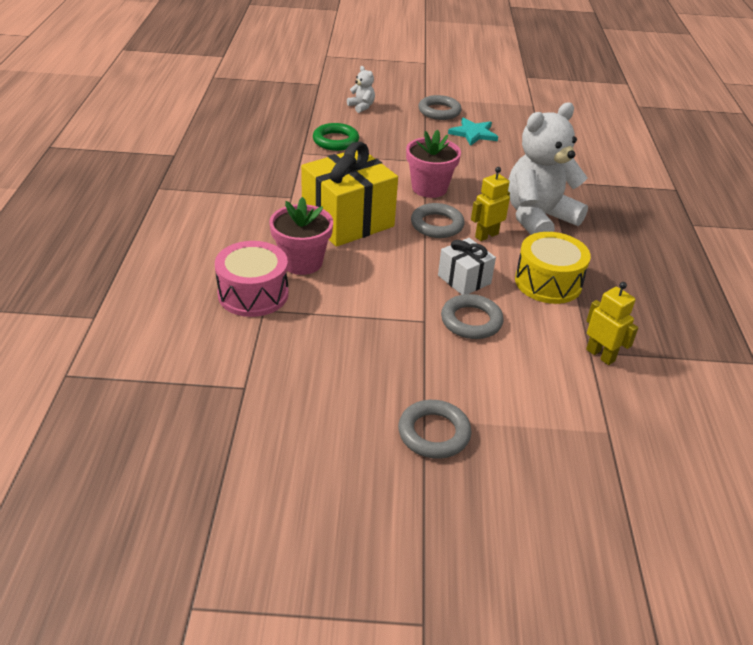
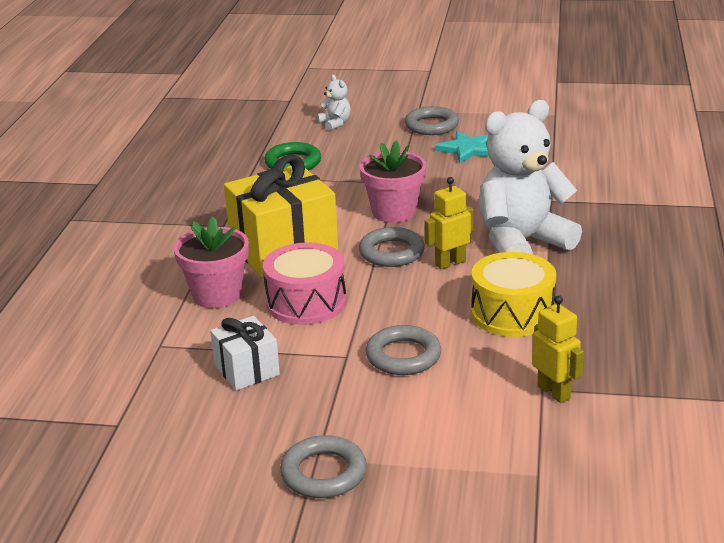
camera: 10 degrees right, 10 degrees down
pink drum [215,241,289,317] -> pink drum moved to [263,242,346,325]
white gift [438,238,496,295] -> white gift moved to [210,316,280,391]

